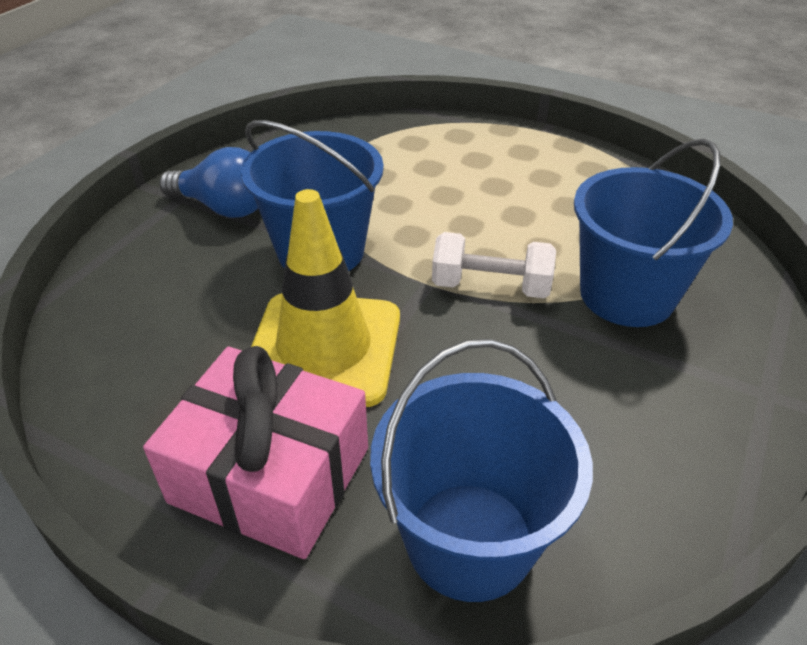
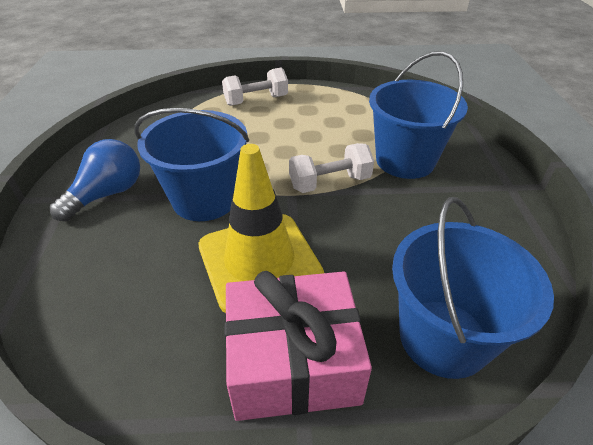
camera: 30 degrees left, 0 degrees up
blue light bulb [159,147,258,218] -> blue light bulb turned 45 degrees counterclockwise [49,139,140,221]
none -> white dumbbell [222,68,288,106]

